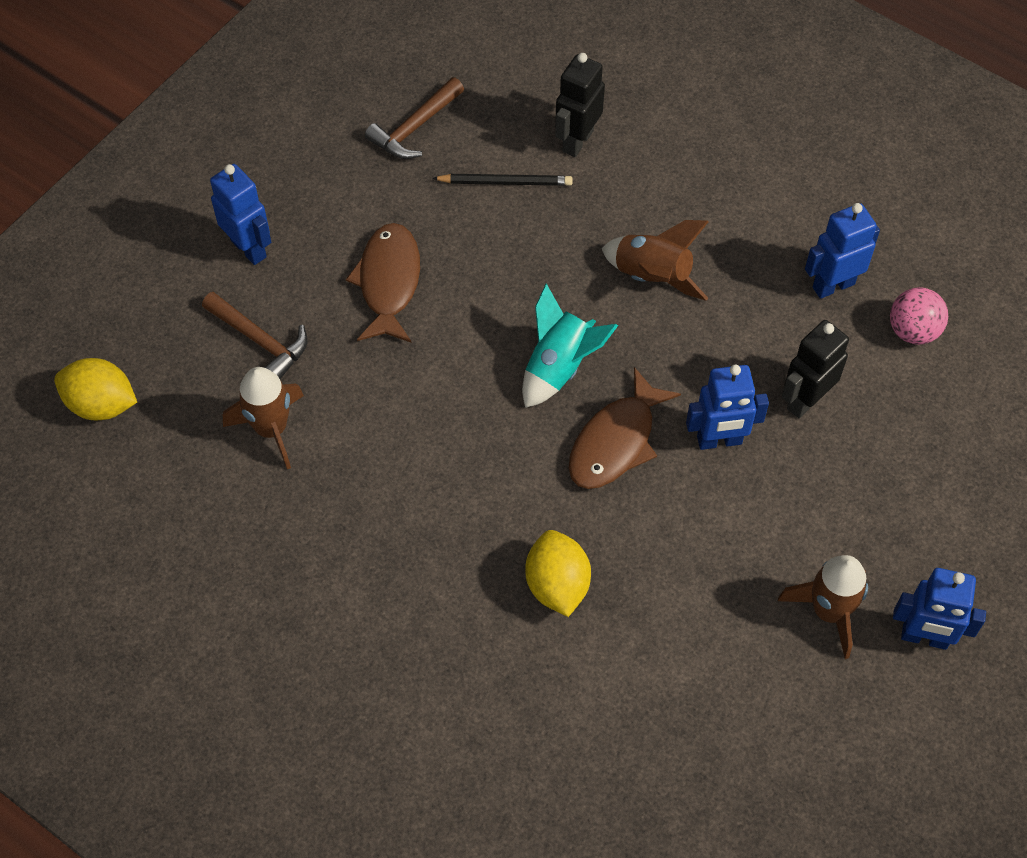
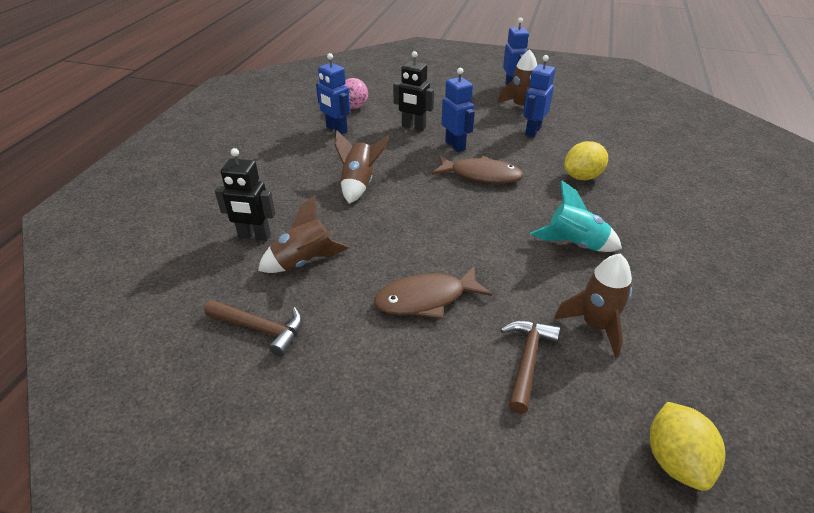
camera: 110 degrees left, 20 degrees down
blue robot [210,164,271,265] -> blue robot moved to [523,55,555,137]
black pencil [432,174,573,186] -> brown rocket [258,195,349,273]
turquoise rocket [522,284,618,408] -> turquoise rocket moved to [530,180,622,252]

